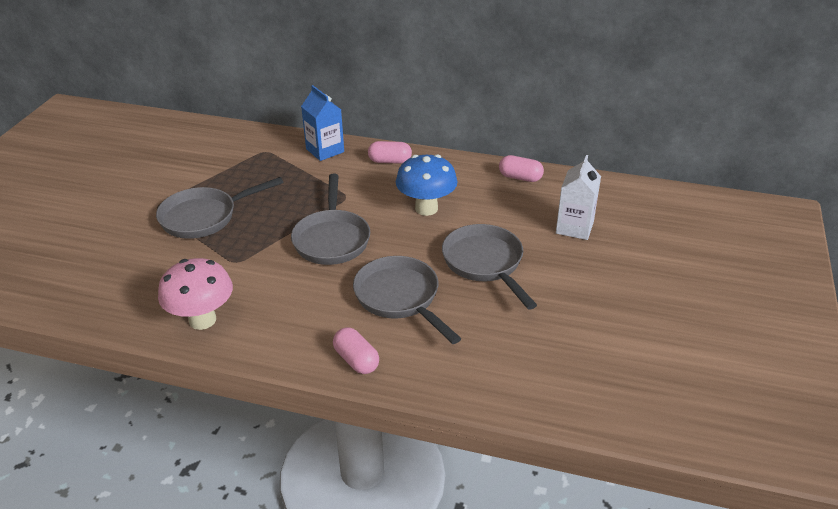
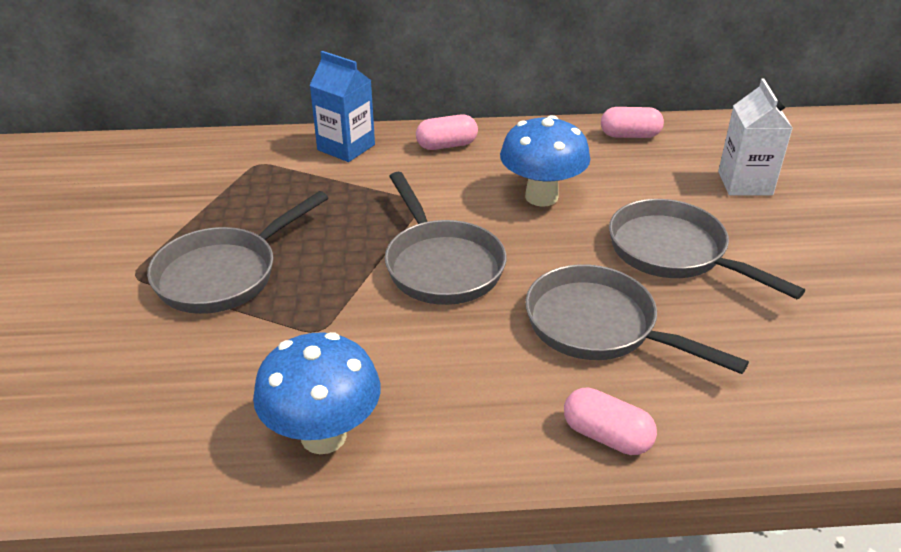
camera: 20 degrees left, 0 degrees up
pink mushroom [158,258,233,330] -> blue mushroom [253,332,381,454]

